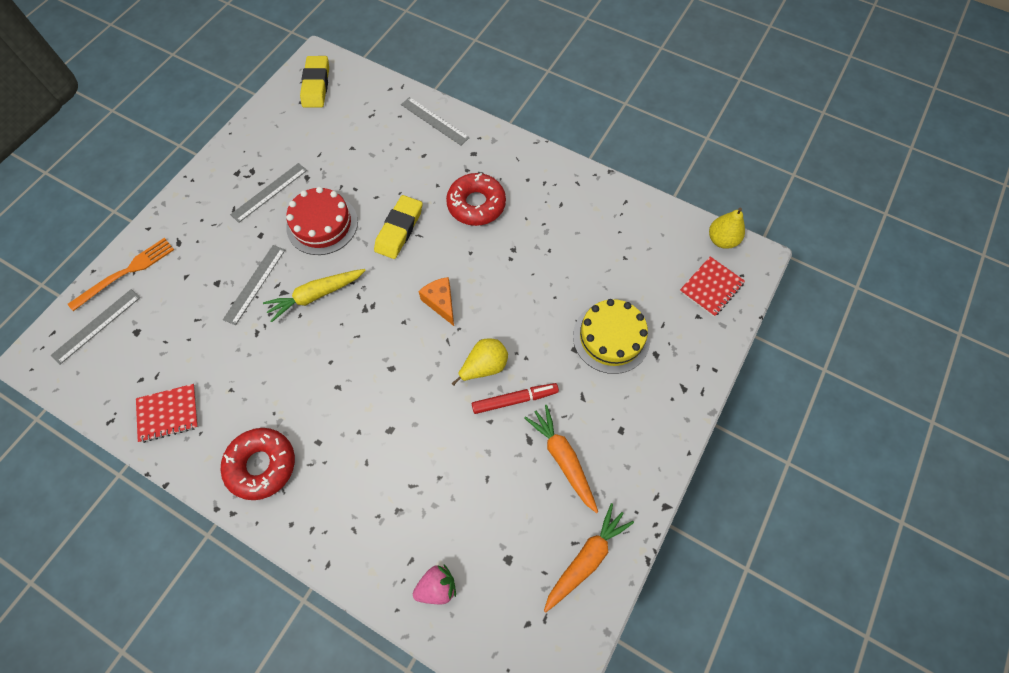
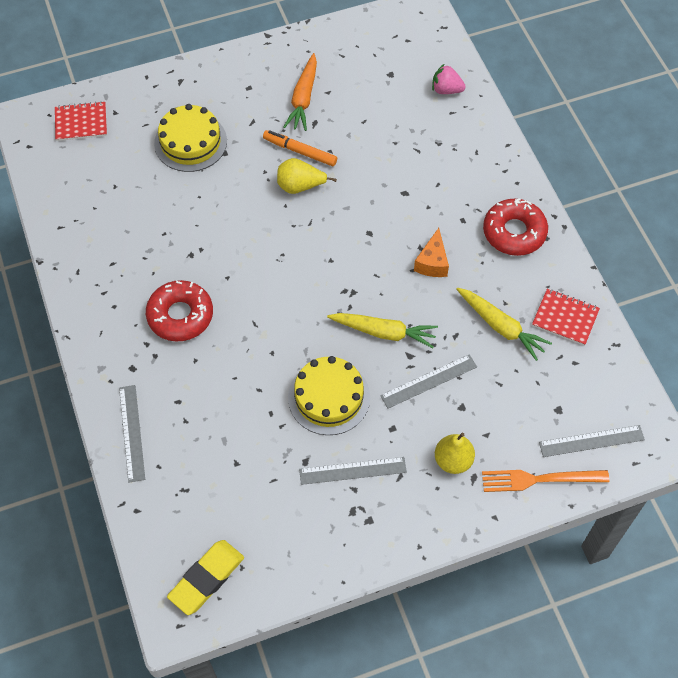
camera: 140 degrees left, 5 degrees down
red cake [286,187,358,255] -> yellow cake [288,356,370,435]
yellow eraser [374,195,423,259] -> none
orange cheese [418,277,454,326] -> orange cheese moved to [414,228,449,277]
red marker [472,383,559,414] -> orange marker [263,130,337,167]
orange carrot [544,503,634,613] -> none
yellow pear [709,208,745,249] -> yellow pear moved to [435,433,475,474]
none -> yellow carrot [456,287,552,361]

